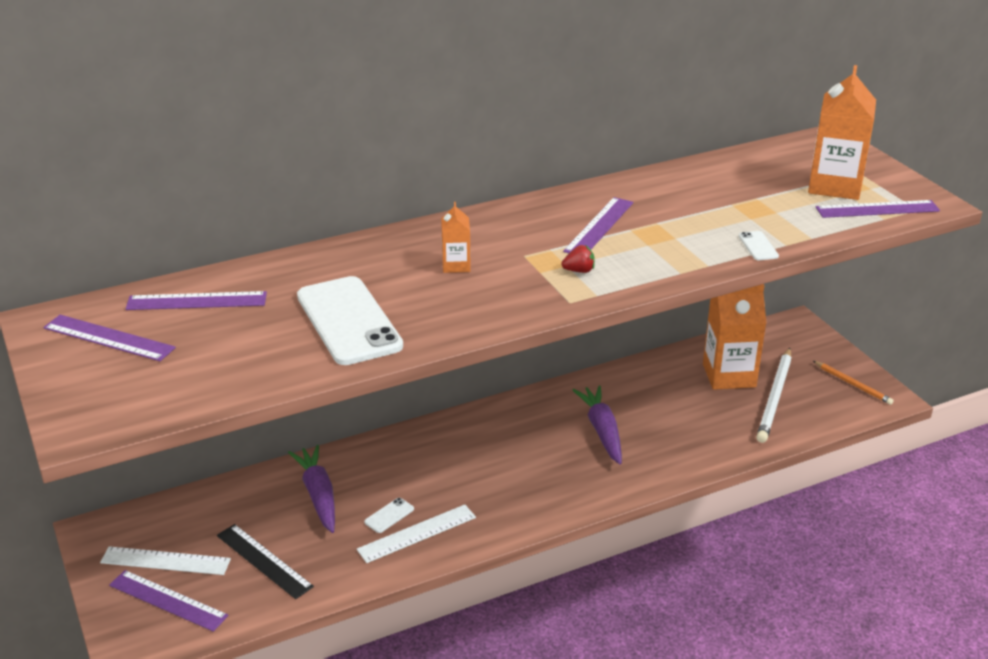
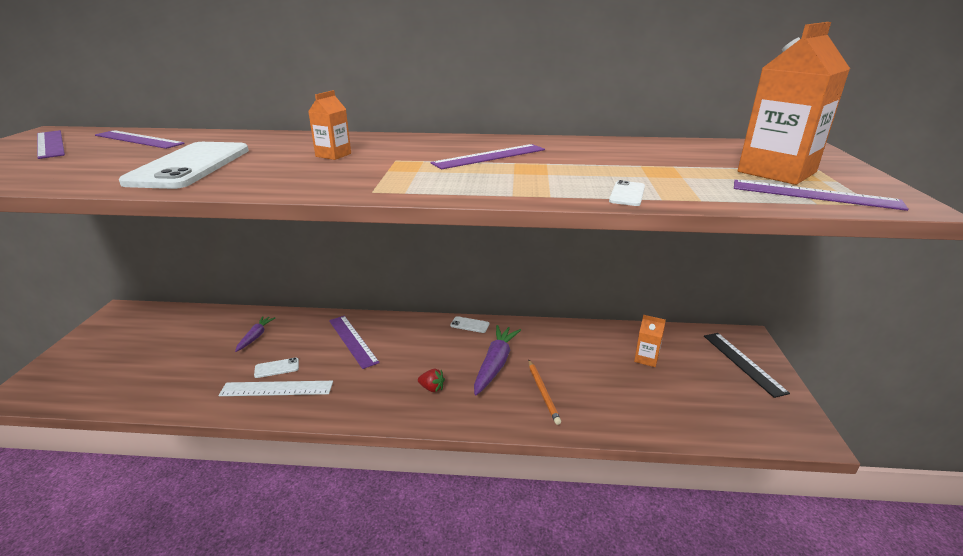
camera: 30 degrees right, 5 degrees down
white ruler [100,546,231,575] -> none
purple ruler [109,570,228,632] -> purple ruler moved to [329,316,380,369]
black ruler [217,524,314,599] -> black ruler moved to [704,333,790,398]
purple carrot [288,445,335,533] -> purple carrot [235,316,275,352], size x0.58
red strawberry [561,245,595,273] -> red strawberry moved to [418,369,445,392]
orange carton [703,284,766,390] -> orange carton [634,315,666,367], size x0.49
white pencil [756,348,792,443] -> none
orange pencil [813,361,894,405] -> orange pencil moved to [528,360,561,425]
none -> white phone [450,316,490,333]

